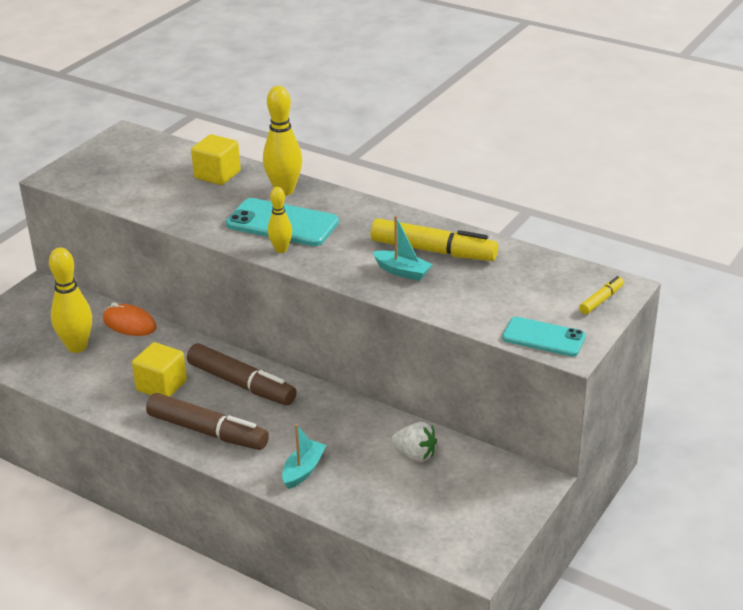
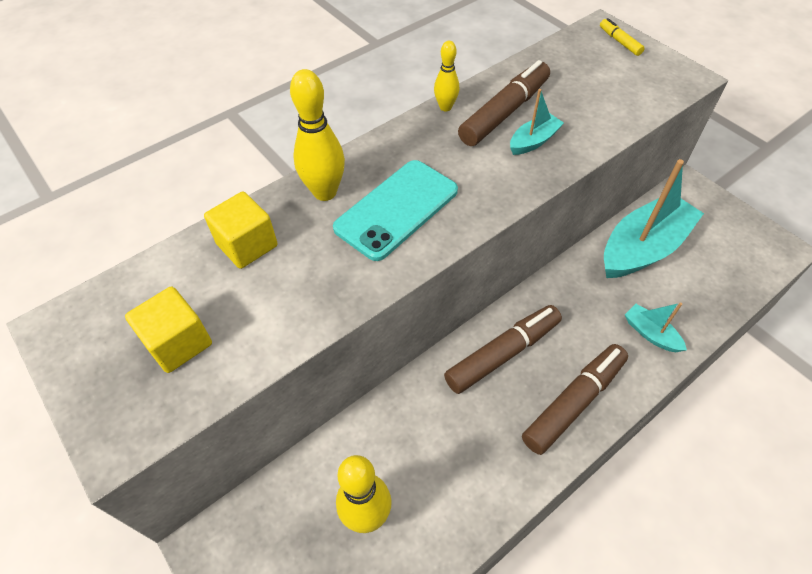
camera: 70 degrees left, 20 degrees up
orange mouse [103,302,157,336] -> none
yellow cube [132,342,187,397] -> yellow cube moved to [125,286,212,373]
yellow bowling pin [268,187,292,253] -> yellow bowling pin moved to [434,41,459,111]
yellow marker [371,218,498,261] -> brown marker [458,60,550,146]
white strawberry [392,422,437,462] -> turquoise boat [604,159,704,278]
turquoise phone [502,317,586,357] -> none

